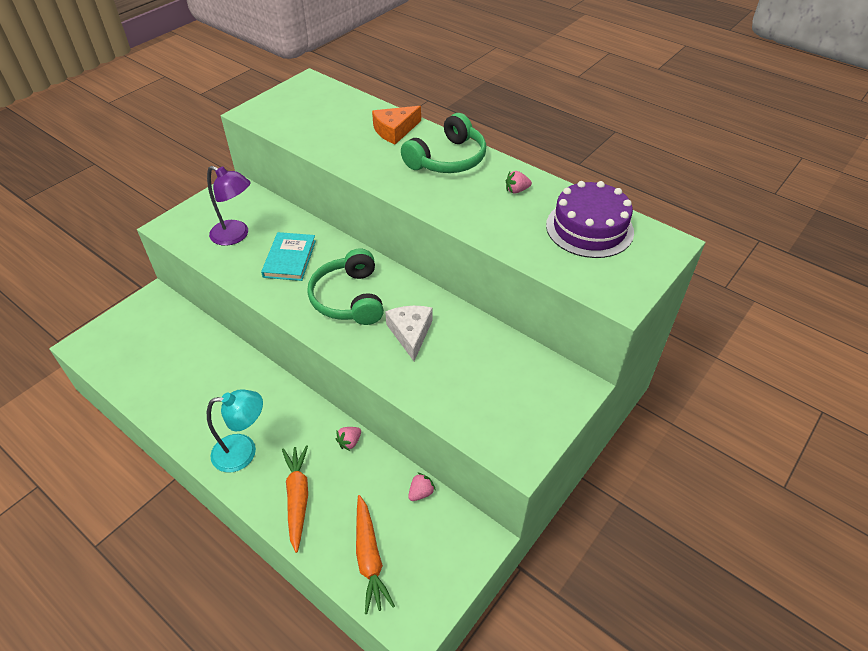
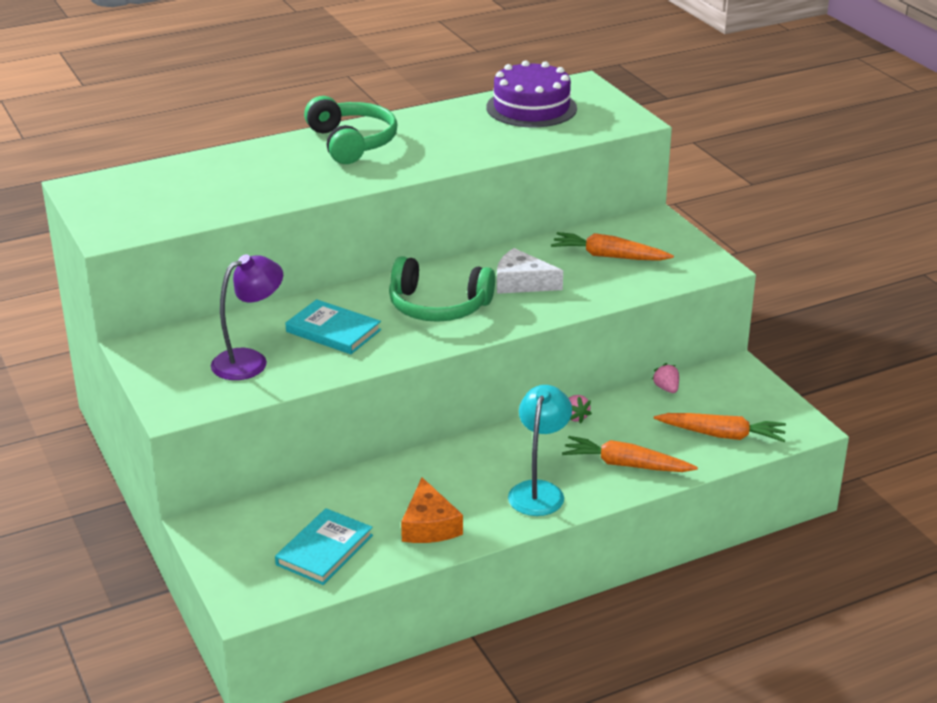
camera: 65 degrees left, 15 degrees down
orange cheese [372,106,421,144] -> orange cheese moved to [401,477,463,543]
pink strawberry [506,171,532,194] -> none
none -> turquoise book [275,508,373,585]
none -> orange carrot [551,232,674,261]

